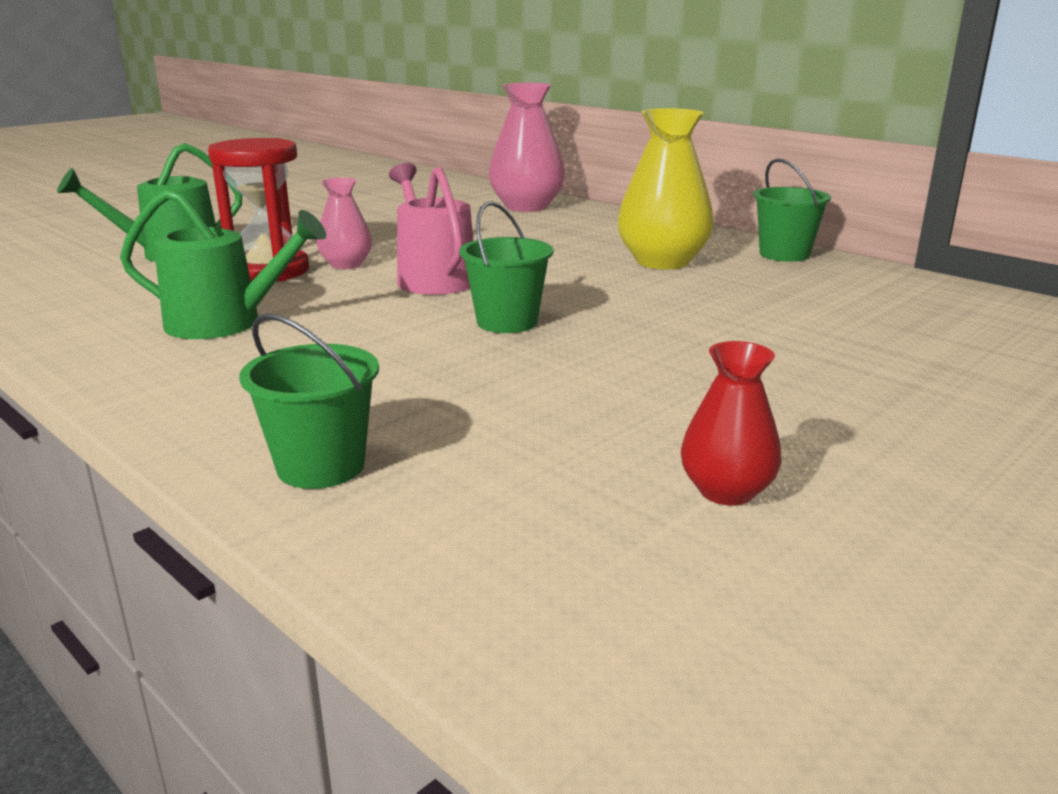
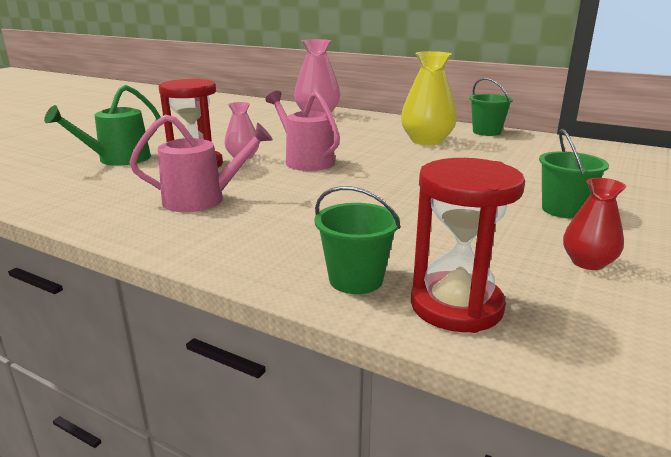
camera: 15 degrees left, 0 degrees up
green watering can [120,189,326,339] -> pink watering can [129,115,273,212]
green bucket [459,201,553,333] -> green bucket moved to [539,129,609,218]
none -> red hourglass [411,158,525,333]

